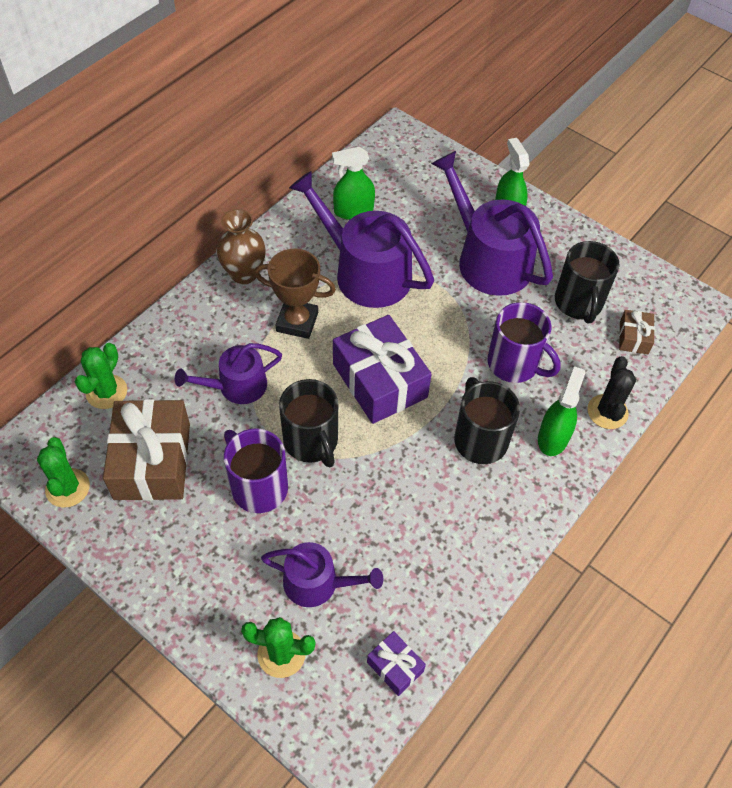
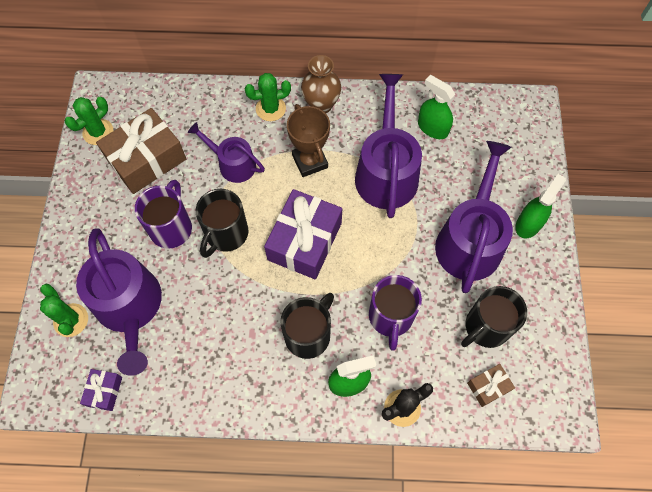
camera: 55 degrees right, 10 degrees up
green cactus [75,343,127,409] -> green cactus moved to [244,73,291,121]
purple watering can [261,542,383,607] -> purple watering can [76,228,162,376], size x1.73

